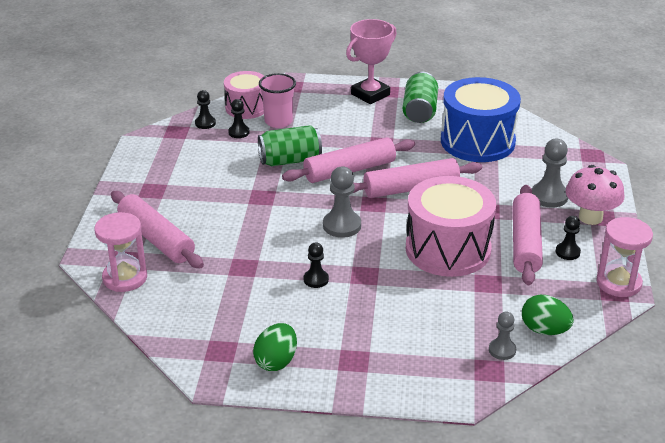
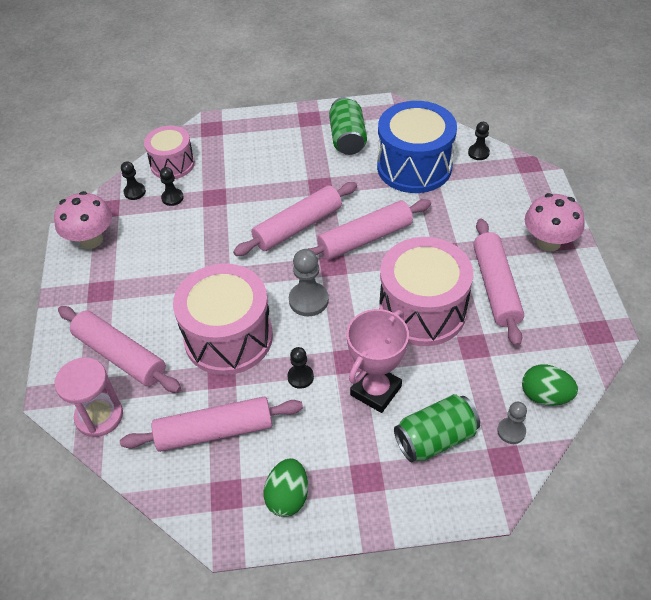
camera: 10 degrees left, 15 degrees up
green can [258,125,322,166] -> green can moved to [394,394,480,462]
pink cup [259,73,296,128] -> none
pink trophy [346,19,397,104] -> pink trophy moved to [347,309,409,413]
grey pawn [532,139,568,208] -> none
black pawn [556,216,581,260] -> black pawn moved to [468,122,490,160]
pink hourglass [596,217,653,297] -> none
none -> pink mushroom [54,191,112,249]
none -> pink rolling pin [120,397,303,452]
none -> pink drum [173,264,273,375]

